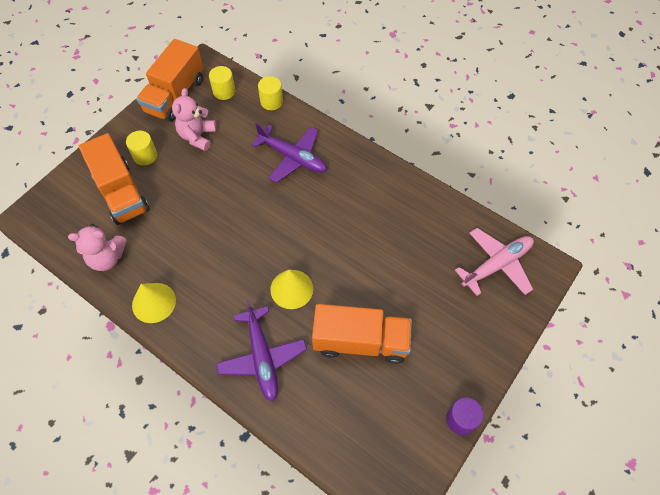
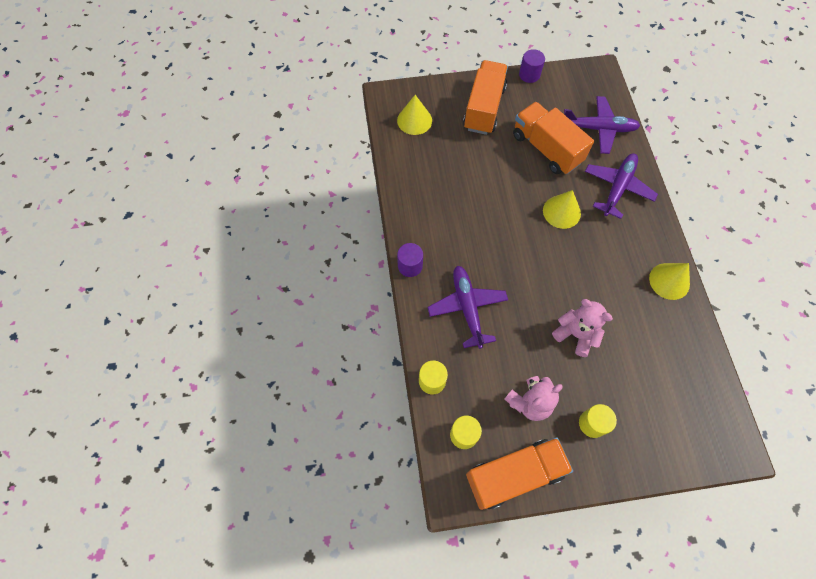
camera: 135 degrees left, 5 degrees up
pink teddy bear [68,224,127,271] -> pink teddy bear moved to [552,299,613,357]
orange truck [79,133,150,225] -> orange truck moved to [463,60,508,135]
pink plane [455,228,534,296] -> yellow cone [397,95,432,135]
none -> purple cylinder [397,243,423,277]
none -> purple plane [564,96,640,154]

